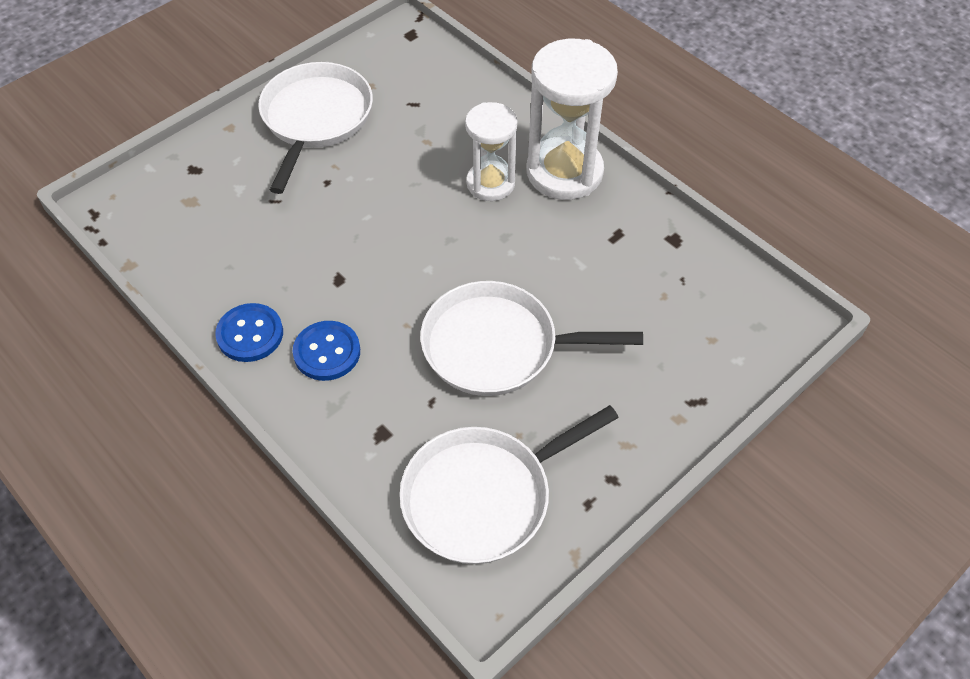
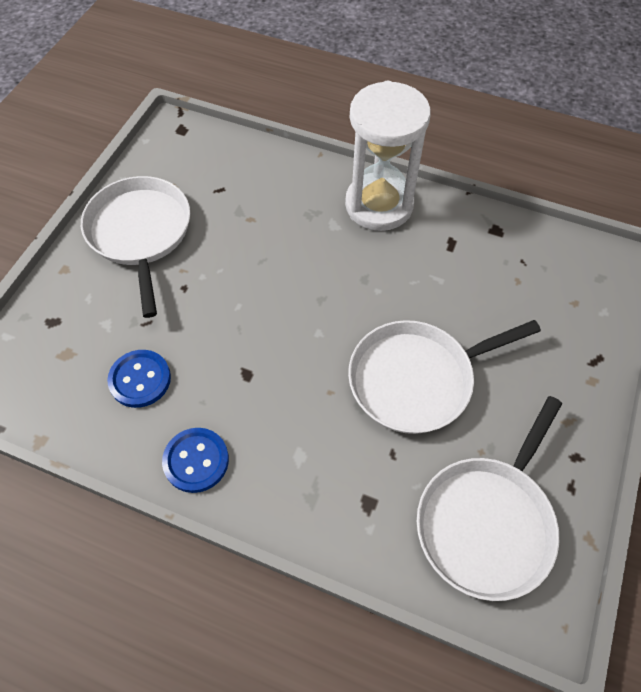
camera: 25 degrees left, 5 degrees up
blue button [293,321,360,381] -> blue button moved to [107,350,171,408]
white hourglass [465,102,517,201] -> none

